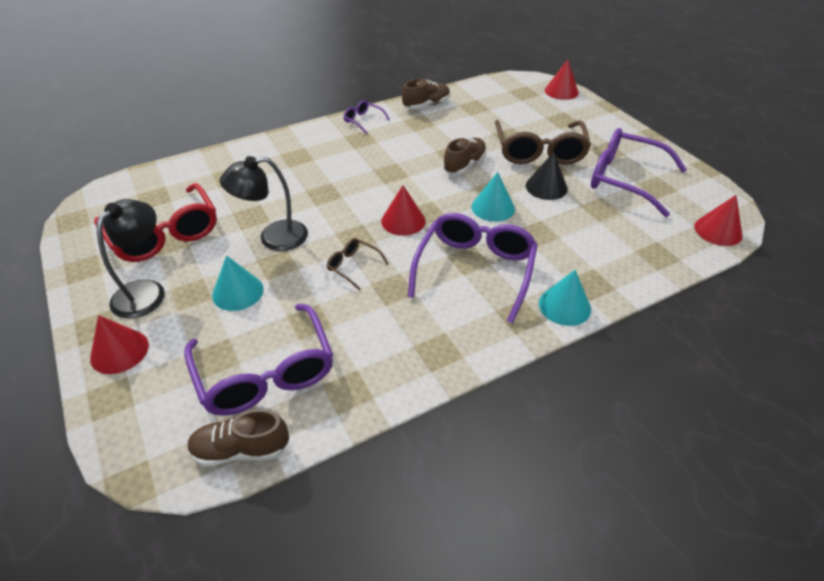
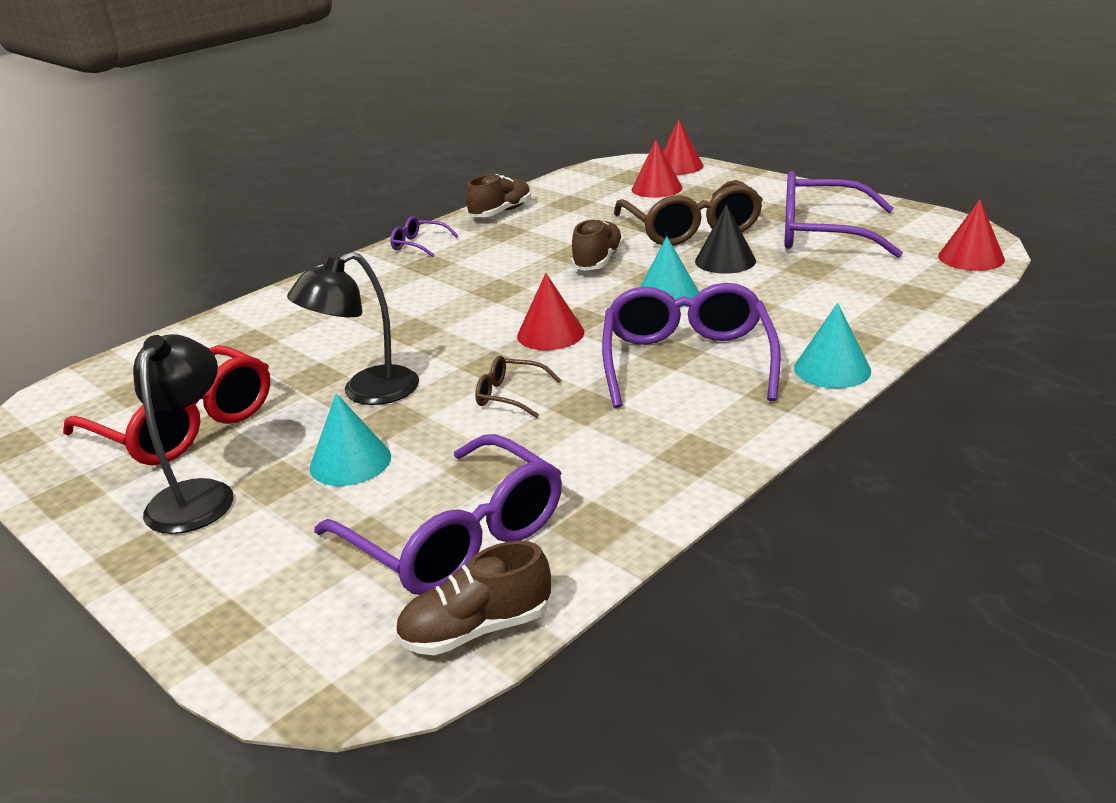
camera: 15 degrees left, 15 degrees down
red cone [90,315,149,374] -> red cone moved to [632,140,682,198]

